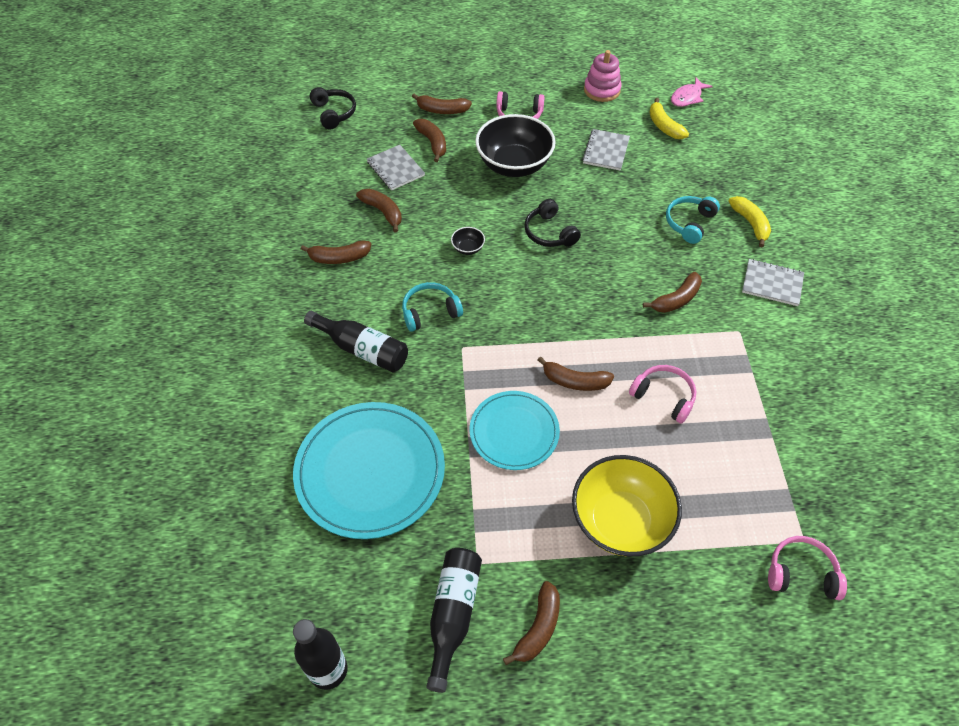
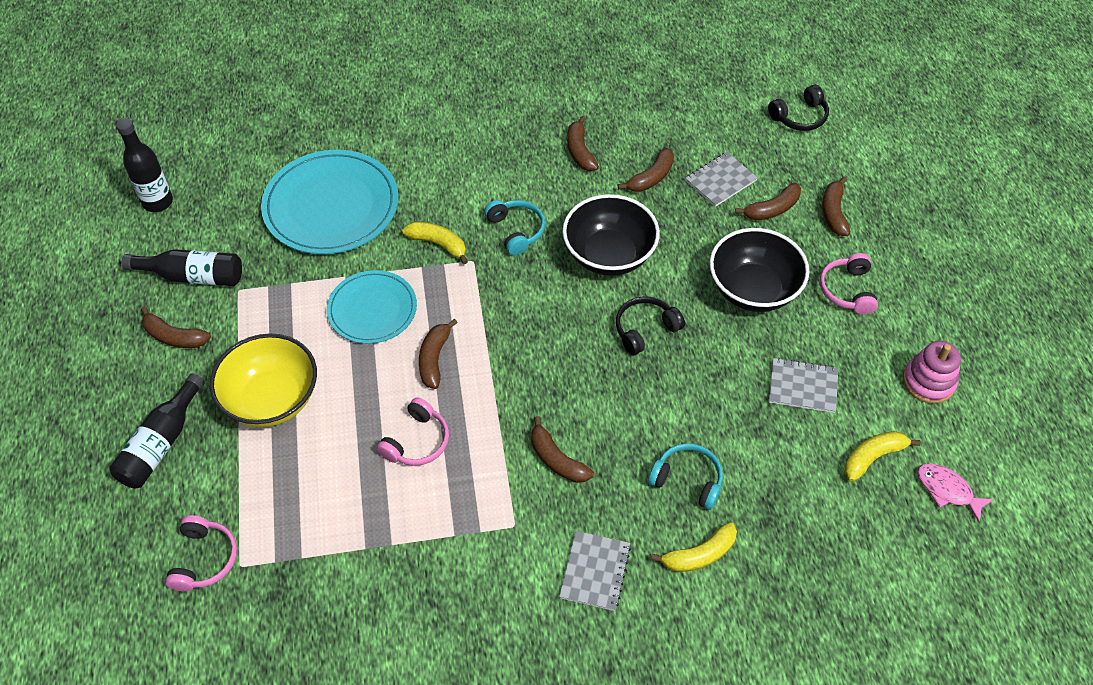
camera: 85 degrees right, 0 degrees up
black bottle [304,311,408,372] -> black bottle moved to [109,373,205,489]
black bowl [451,227,485,255] -> black bowl [563,194,660,276], size x2.49
none -> yellow banana [402,222,468,264]

